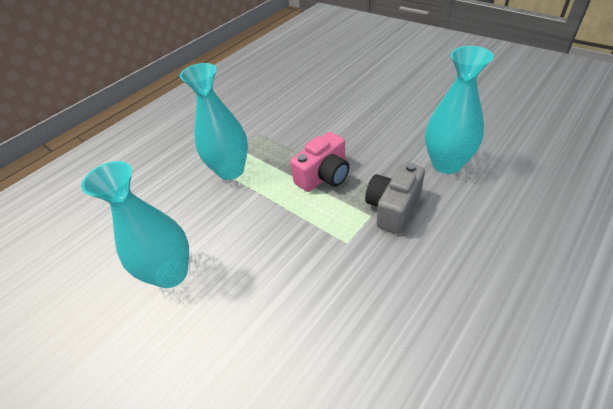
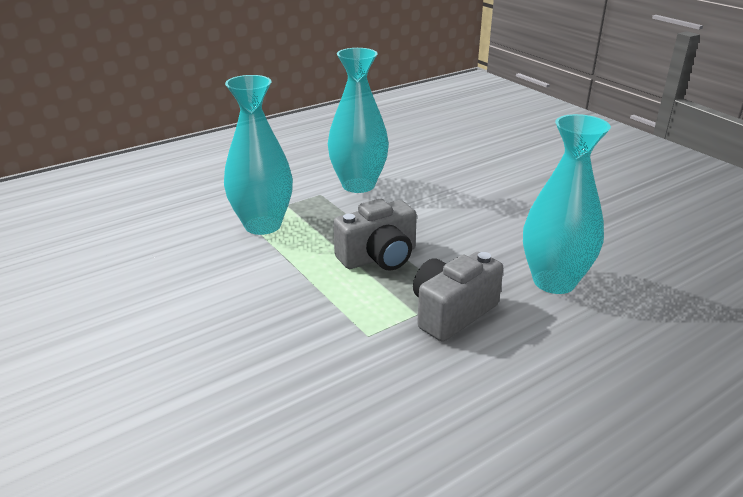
camera: 10 degrees right, 15 degrees down
turquoise vase [81,161,189,288] -> turquoise vase moved to [328,48,389,193]
pink camera [290,132,350,192] -> grey camera [333,199,417,271]

